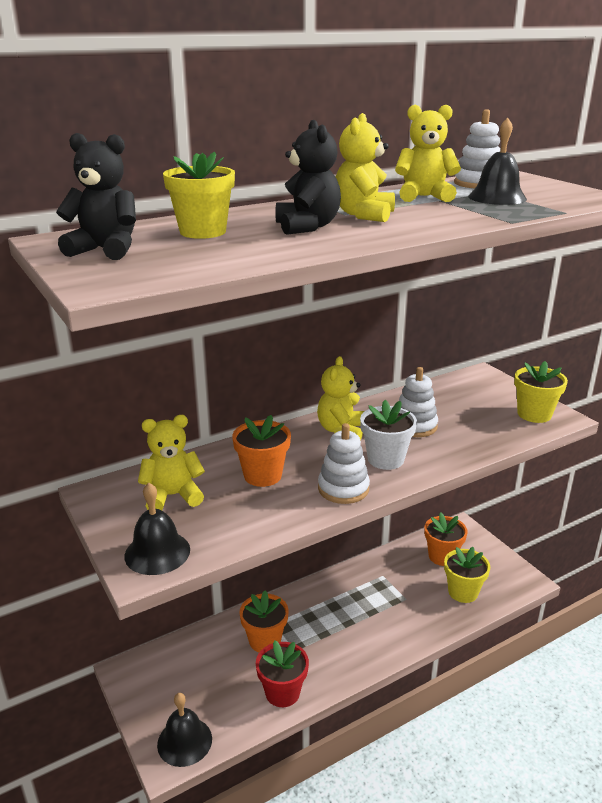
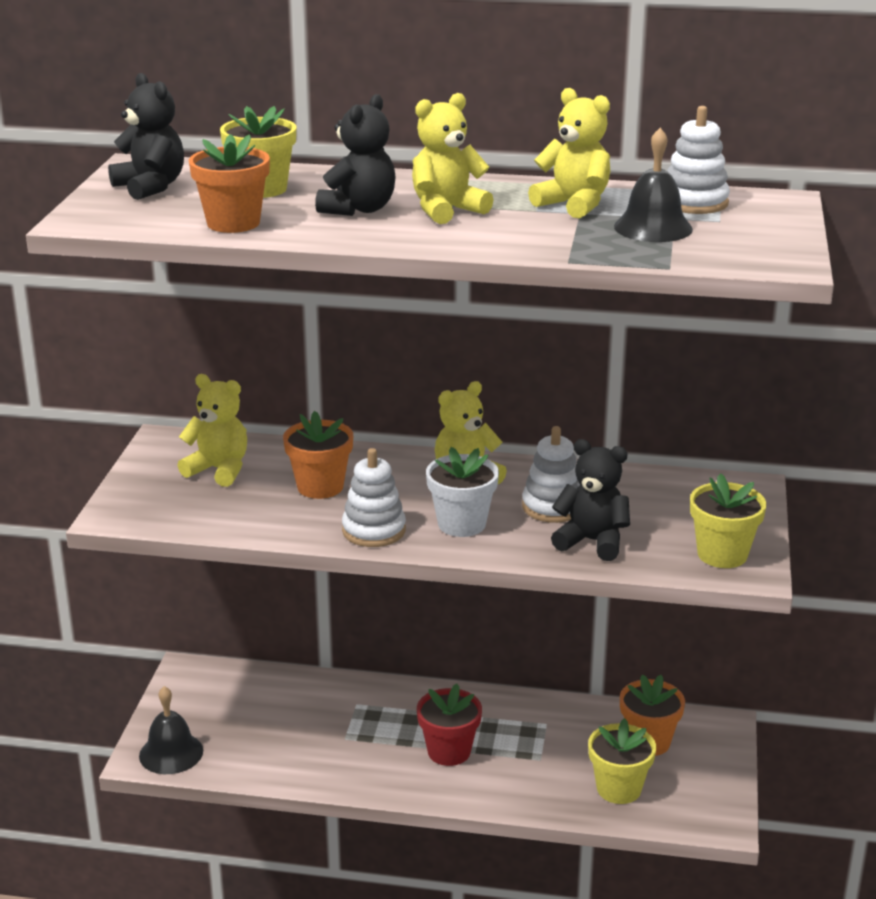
camera: 40 degrees right, 0 degrees up
black bell [124,483,190,575] -> none
orange flower pot [239,590,289,652] -> orange flower pot moved to [189,134,270,233]
red flower pot [256,640,309,707] -> red flower pot moved to [417,684,482,766]
none -> black teddy bear [551,439,630,561]

